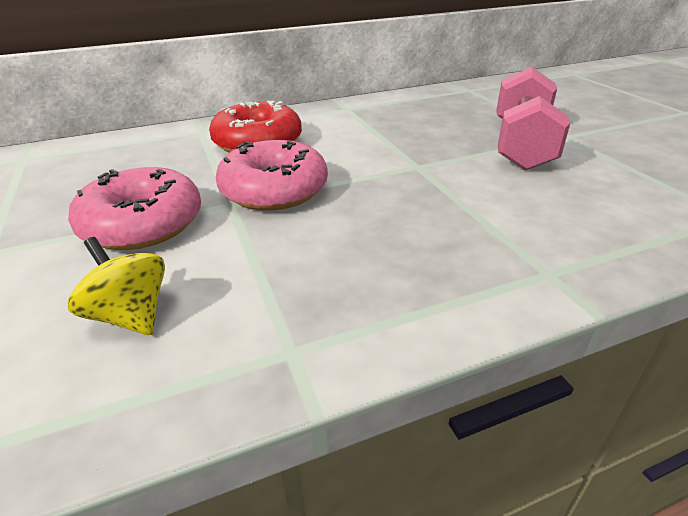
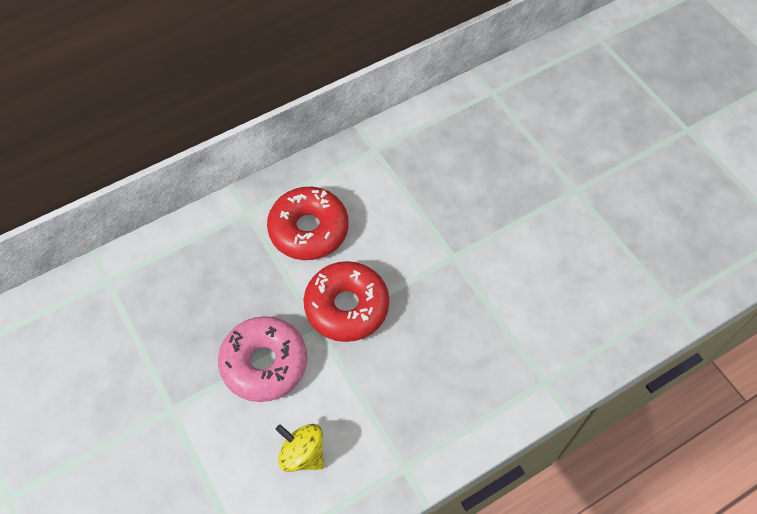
camera: 10 degrees left, 25 degrees up
pink donut [216,140,328,211] -> red donut [304,261,389,342]
pink dumbbell [497,66,570,170] -> none

